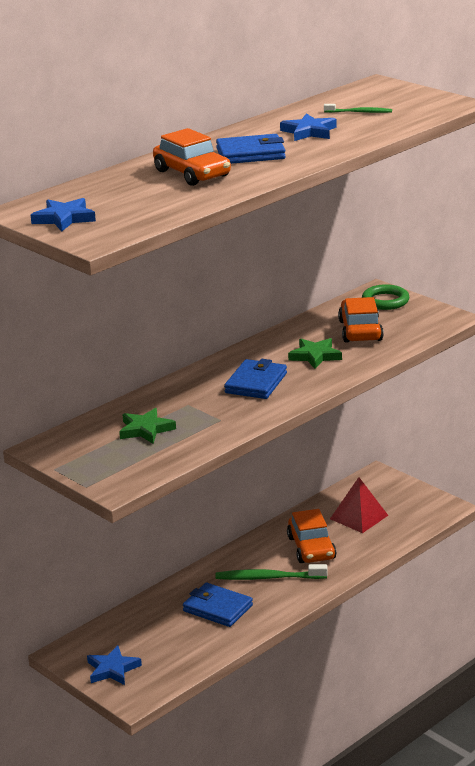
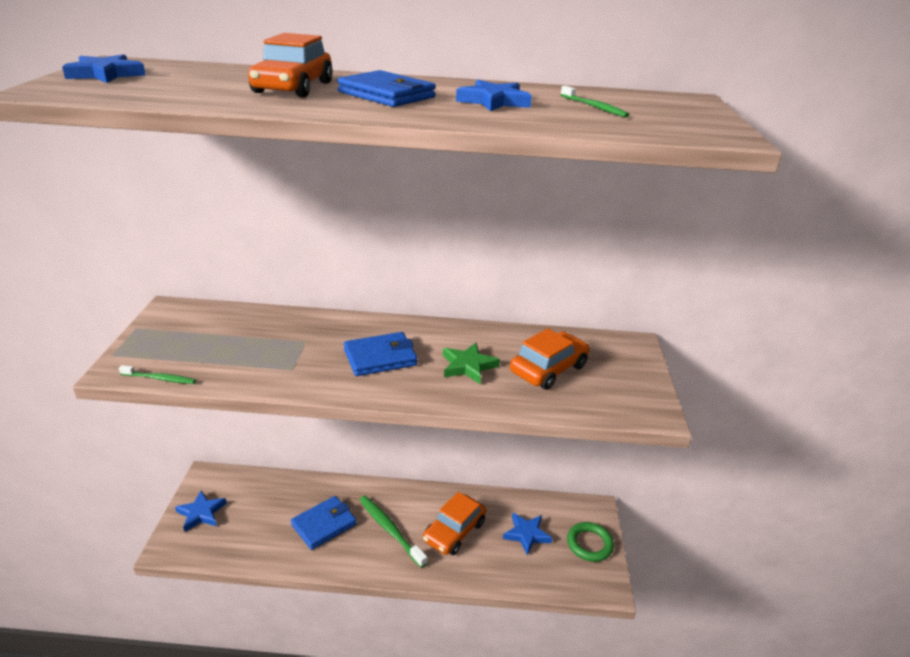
camera: 45 degrees right, 5 degrees up
green star [119,408,176,444] -> none
blue wallet [183,583,253,627] -> blue wallet turned 60 degrees clockwise [291,496,356,550]
red pyramid [330,477,389,533] -> blue star [503,513,552,556]
green ring [362,284,409,310] -> green ring moved to [567,522,614,562]
none -> green toothbrush [119,365,196,384]

